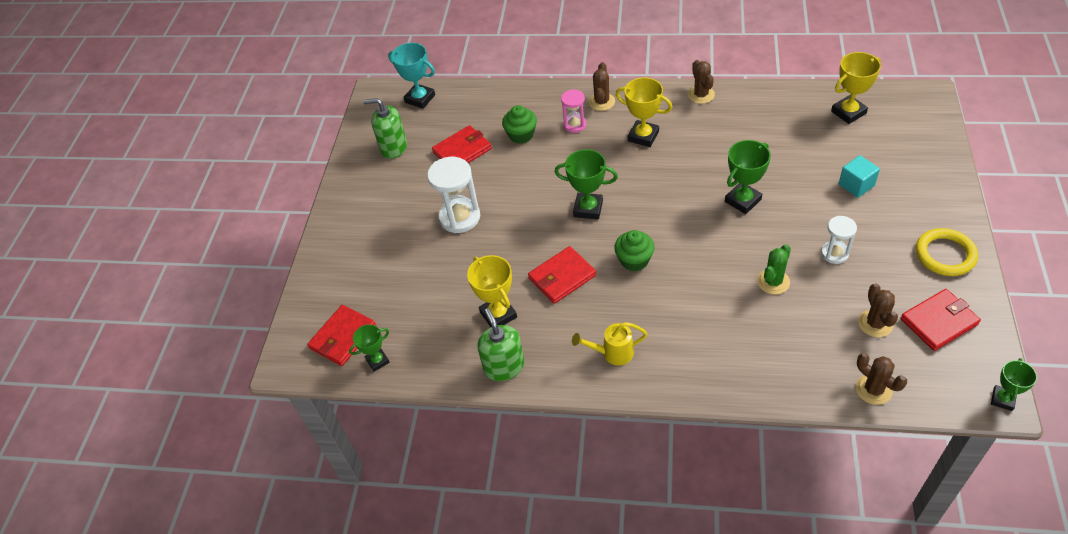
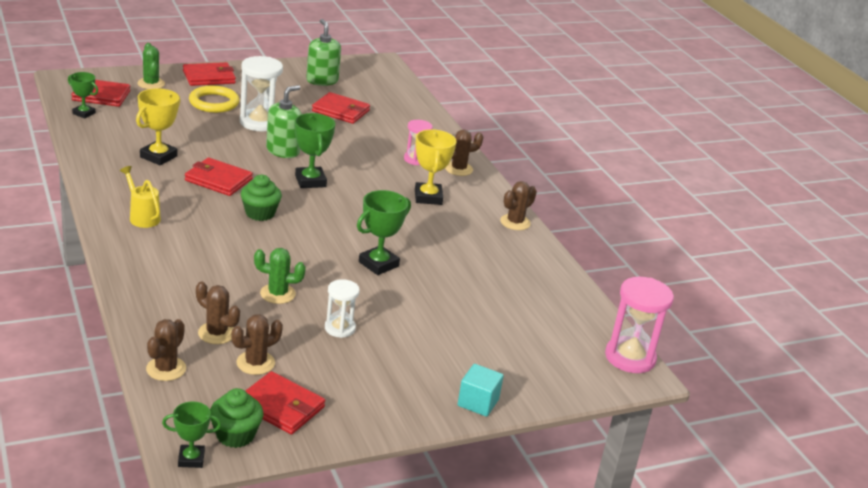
camera: 50 degrees right, 20 degrees down
turquoise trophy [388,43,435,109] -> none
green soap dispenser [477,308,524,381] -> green soap dispenser moved to [266,85,302,158]
green cupcake [502,105,537,144] -> green cupcake moved to [210,388,264,448]
green trophy [725,140,771,214] -> green trophy turned 60 degrees counterclockwise [357,190,411,275]
yellow trophy [831,52,881,124] -> none
turquoise cube [839,155,880,198] -> turquoise cube moved to [458,364,504,417]
yellow ring [916,228,978,276] -> yellow ring moved to [189,86,239,113]
none -> green cactus [137,43,165,89]
none -> red wallet [183,62,236,86]
none -> brown cactus [196,281,240,344]
none -> pink hourglass [605,277,674,373]

